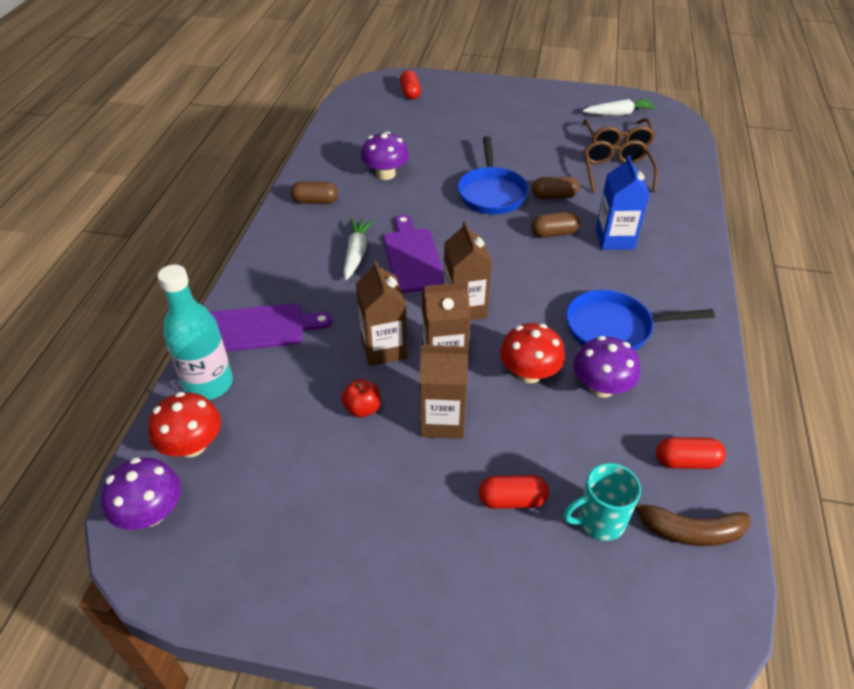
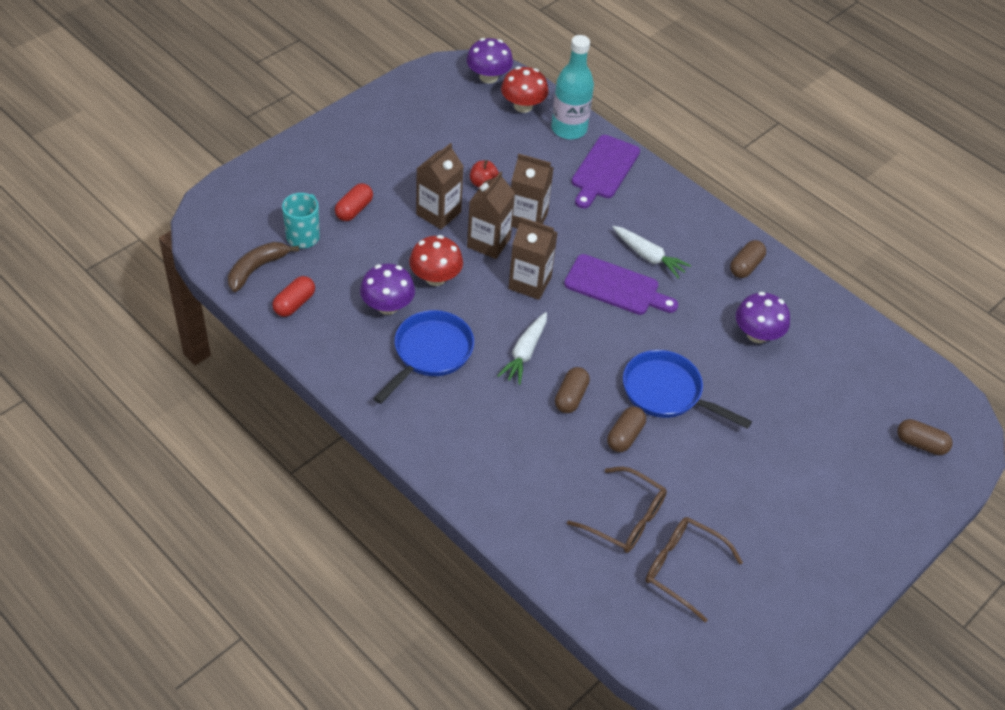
camera: 120 degrees right, 5 degrees up
red capsule [400,70,421,99] -> brown capsule [897,419,953,455]
white carrot [583,99,657,116] -> white carrot moved to [497,312,547,385]
blue carton [596,155,650,250] -> none

